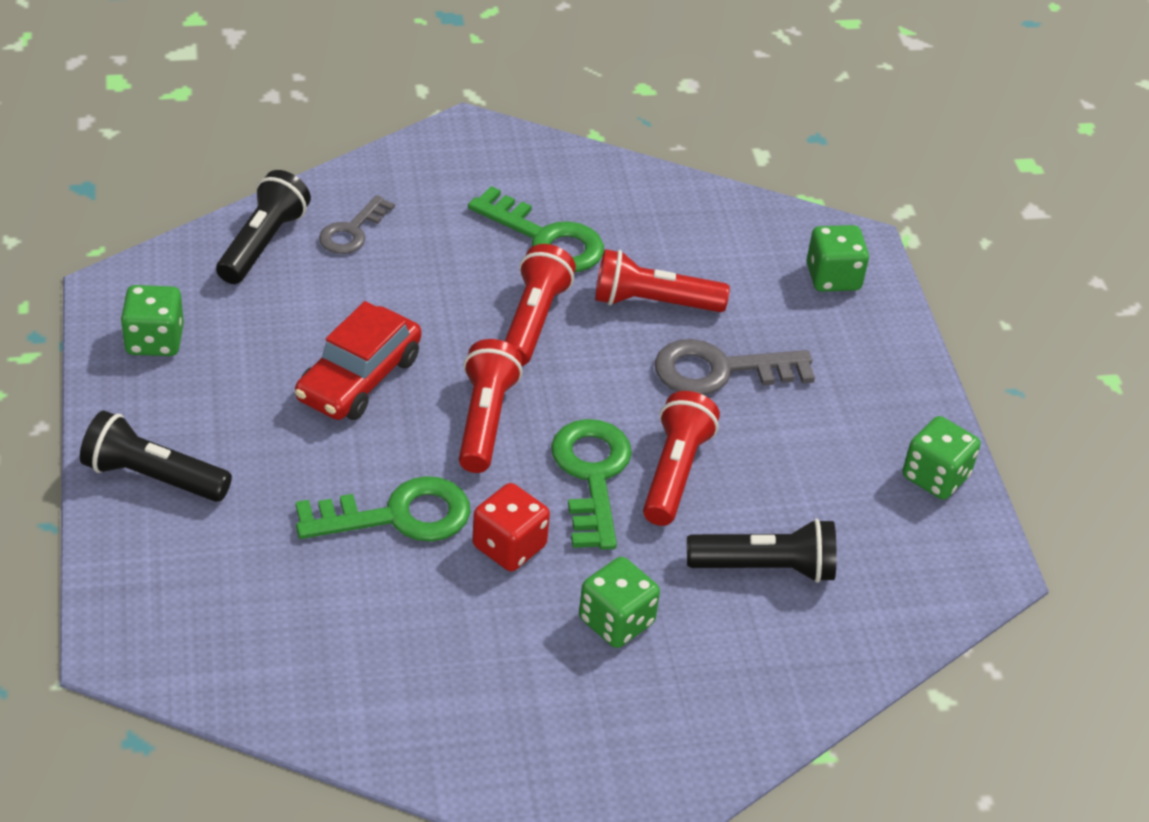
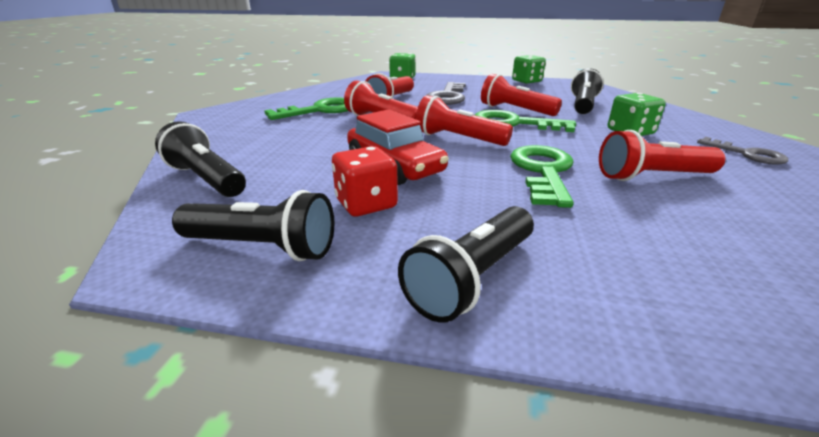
camera: 65 degrees left, 15 degrees down
green dice [121,285,184,356] -> black flashlight [172,190,334,261]
grey key [319,195,395,254] -> grey key moved to [697,137,788,165]
red dice [472,483,550,571] -> red dice moved to [332,146,398,217]
none -> red flashlight [599,130,725,181]

